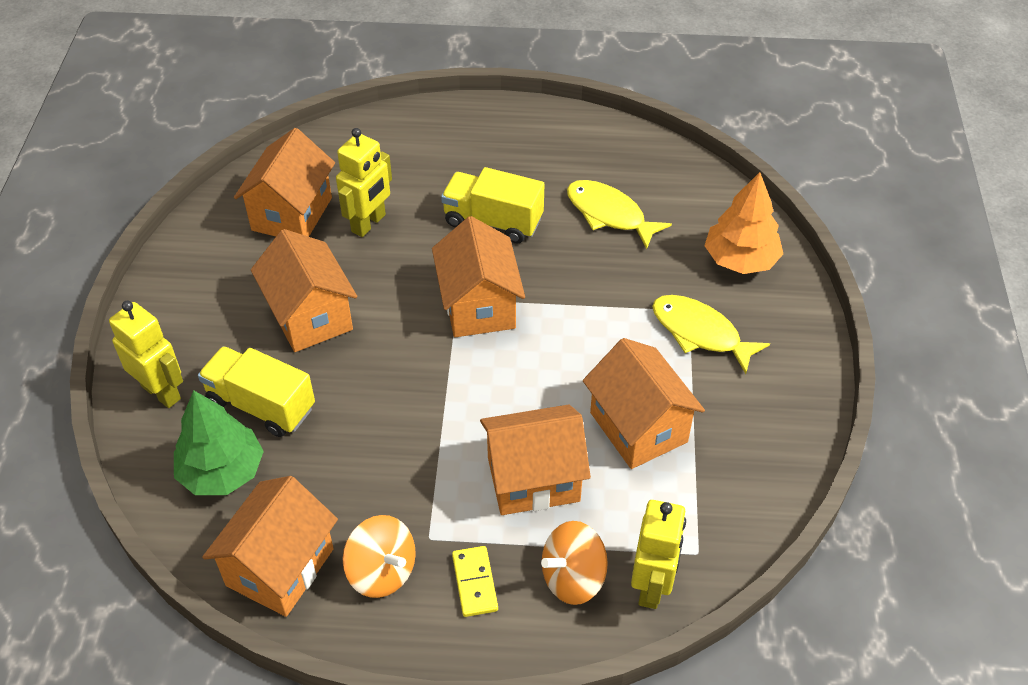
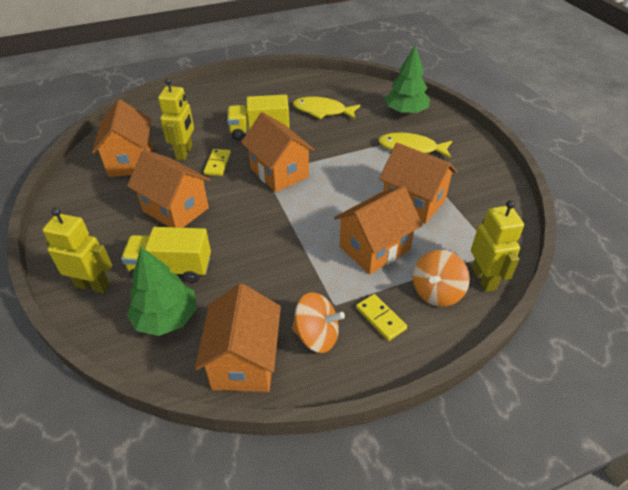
camera: 25 degrees left, 5 degrees down
orange tree [704,172,783,274] -> green tree [385,45,430,115]
none -> yellow domino [204,149,231,176]

